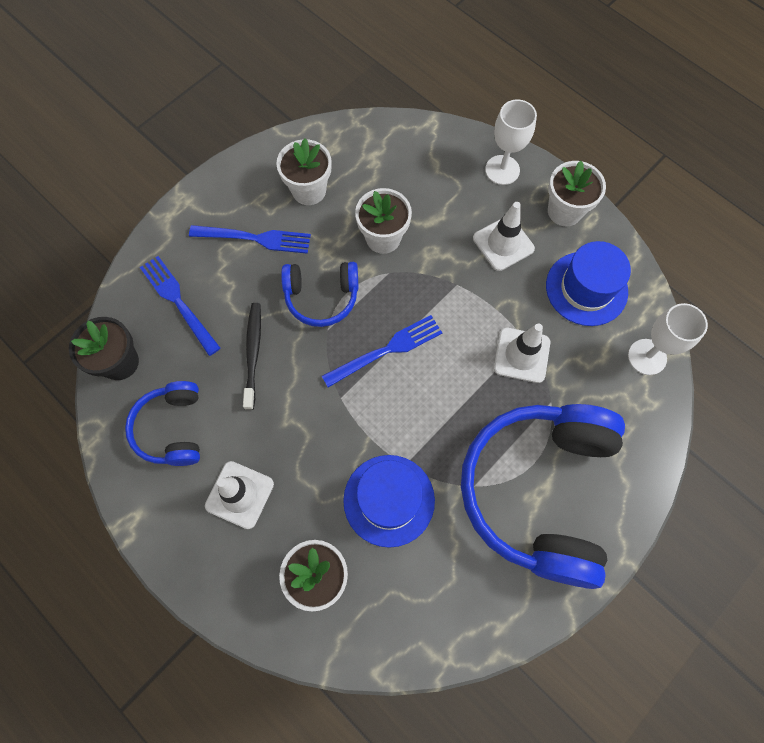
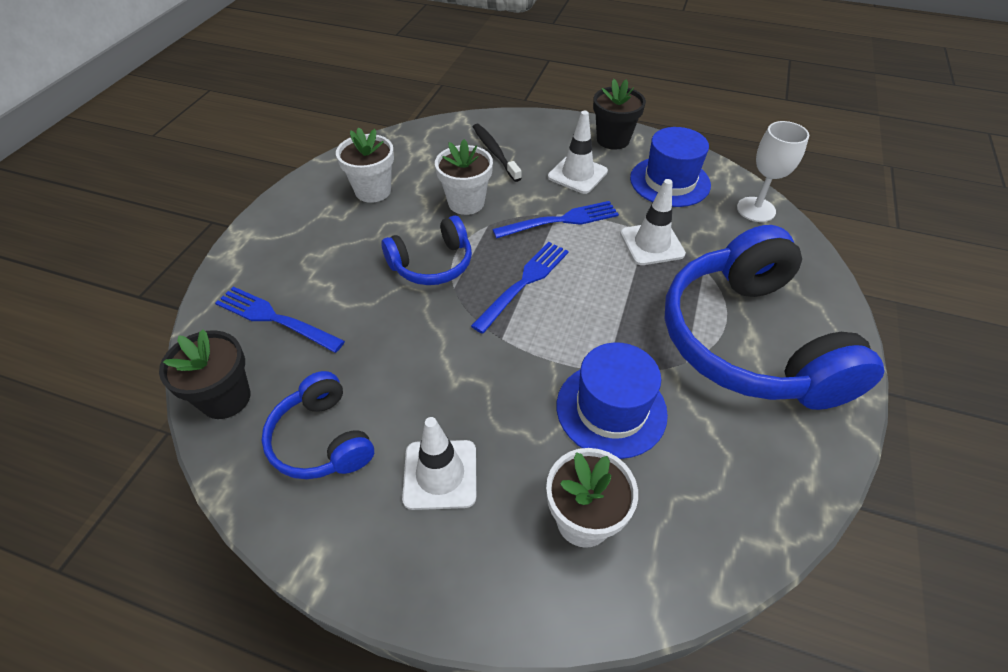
camera: 25 degrees left, 20 degrees down
blue fork [189,225,311,254] -> blue fork moved to [492,201,619,239]
black toothbrush [243,303,261,410] -> black toothbrush moved to [473,124,522,182]
white goblet [485,99,537,185] -> none
white flower pot [548,161,606,226] -> black flower pot [593,79,646,150]

